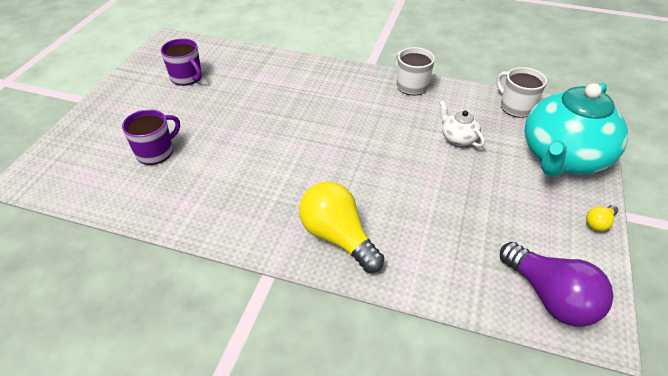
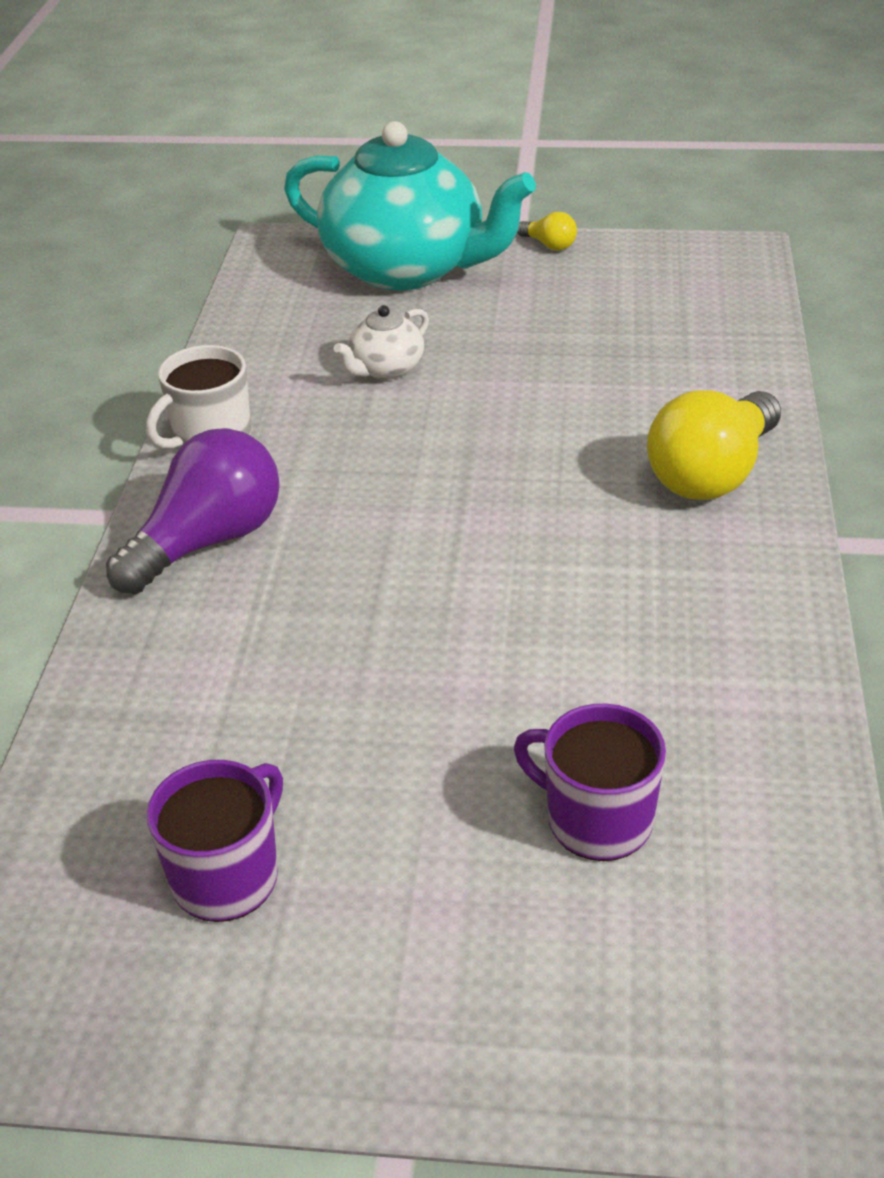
camera: 100 degrees left, 5 degrees down
white mug [496,67,547,118] -> none
purple light bulb [500,242,613,327] -> purple light bulb moved to [106,428,280,594]

